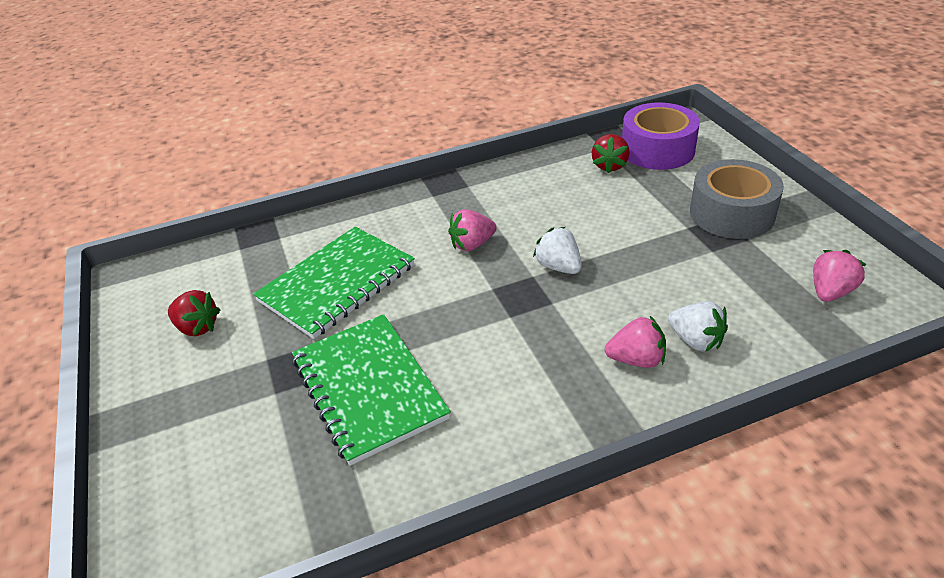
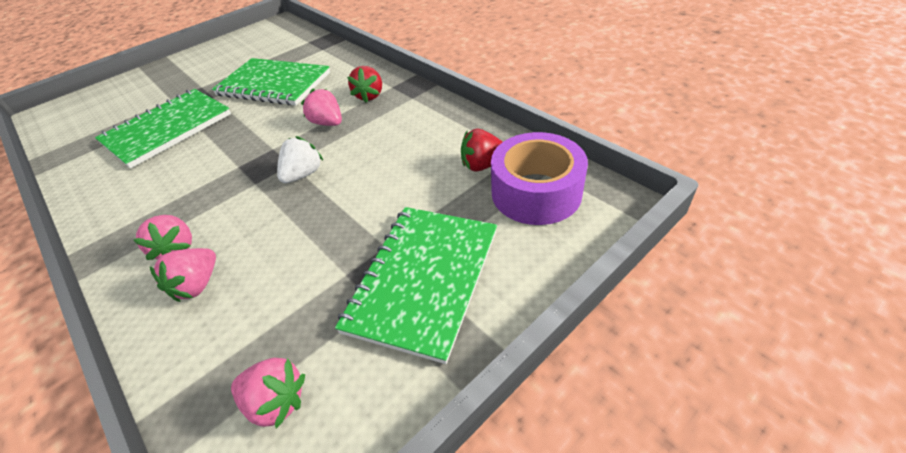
camera: 70 degrees right, 5 degrees up
red strawberry [168,290,220,336] -> red strawberry moved to [347,66,382,103]
white strawberry [668,302,728,352] -> pink strawberry [150,248,216,302]
grey tape [690,159,784,239] -> green notebook [335,207,497,364]

